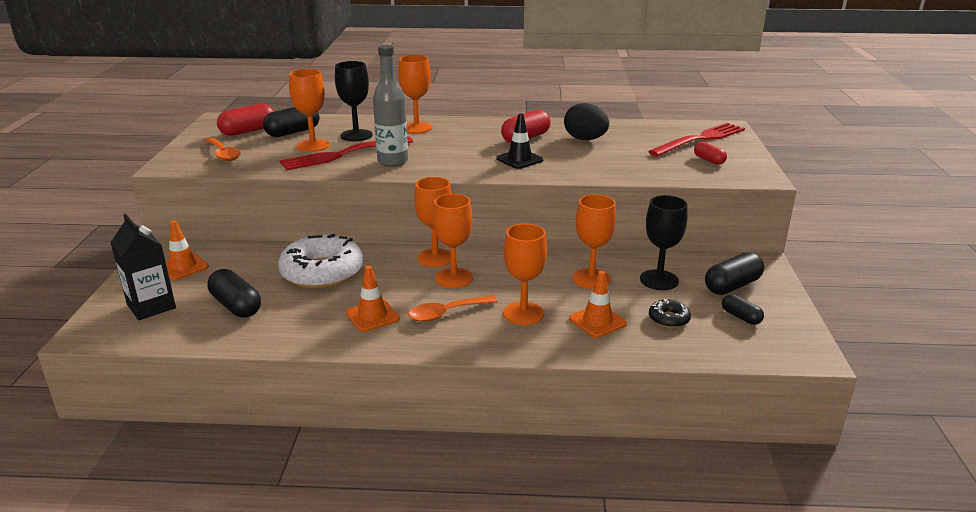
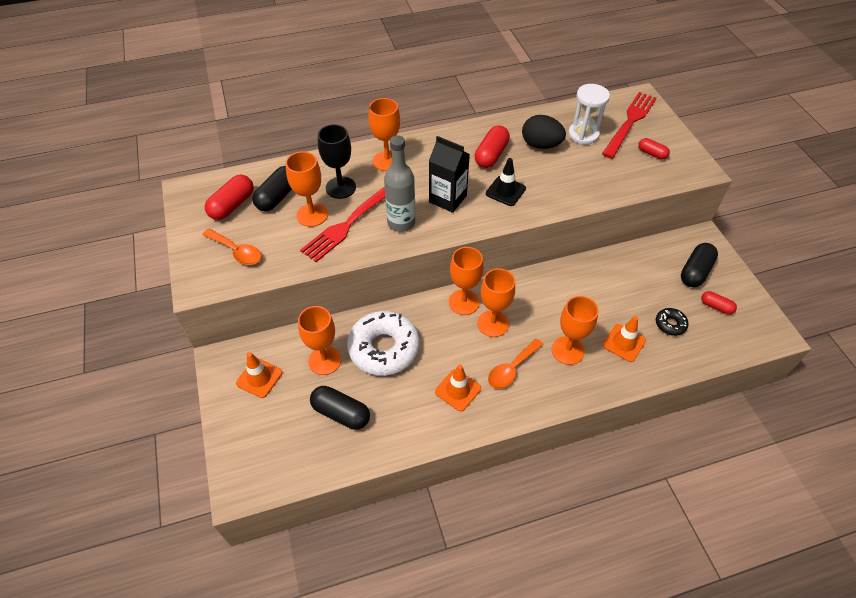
camera: 20 degrees left, 25 degrees up
black carton [110,214,176,320] -> black carton moved to [429,136,470,213]
orange goblet [572,194,616,289] -> orange goblet moved to [298,306,341,375]
black goblet [640,195,687,290] -> none
black capsule [722,294,764,325] -> red capsule [701,291,737,314]
none -> white hourglass [568,84,610,145]

